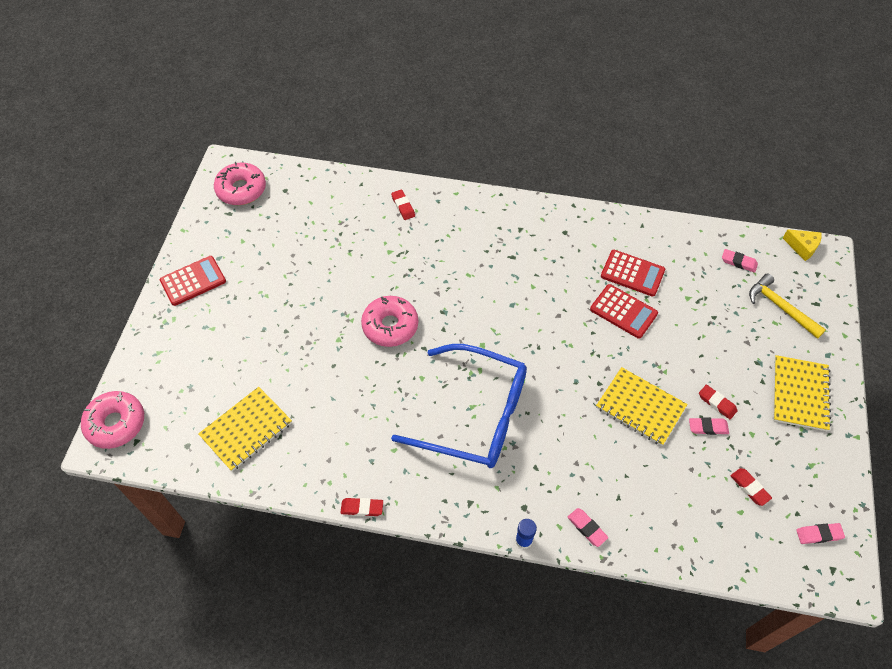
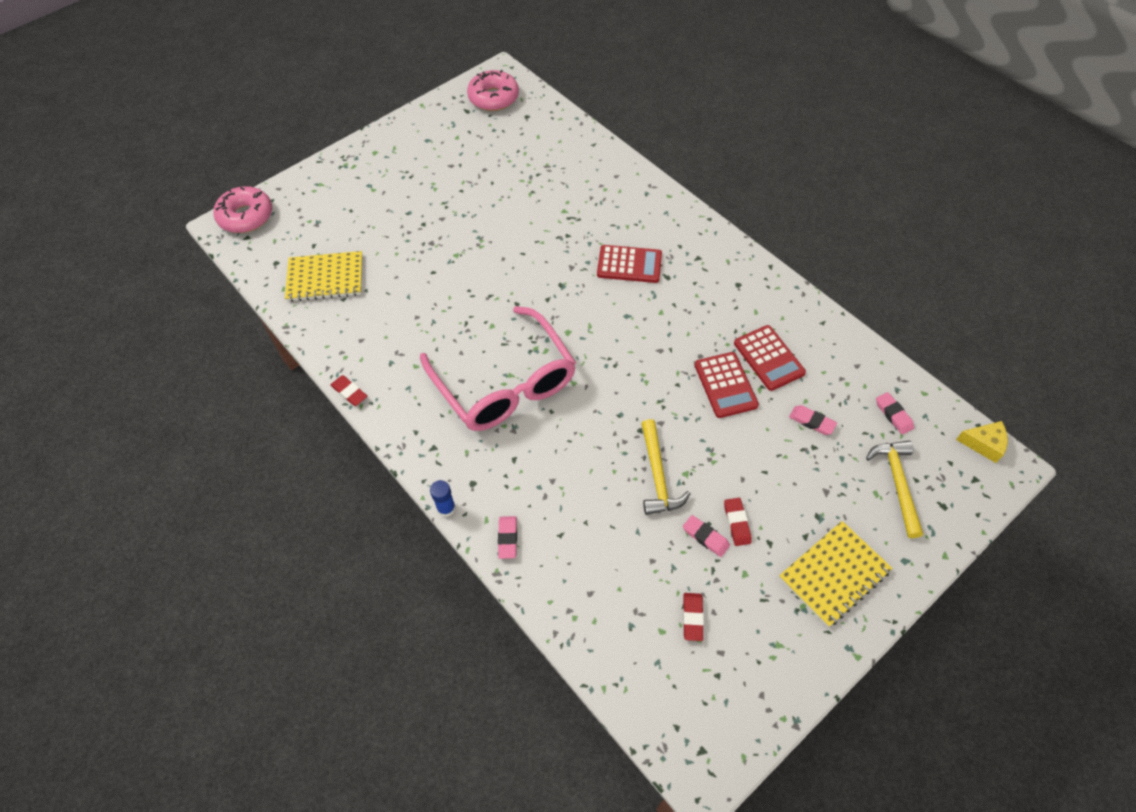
camera: 40 degrees right, 0 degrees up
red calculator [160,256,226,306] -> red calculator moved to [597,245,662,283]
pink donut [361,296,418,347] -> none
red eraser [391,190,415,220] -> none
blue glasses [391,344,527,468] -> pink glasses [420,306,576,431]
yellow notebook [596,367,687,446] -> yellow hammer [641,419,691,515]
yellow cheese [783,229,822,261] -> yellow cheese turned 60 degrees counterclockwise [956,421,1008,463]
pink eraser [796,523,845,544] -> pink eraser moved to [789,405,837,435]

